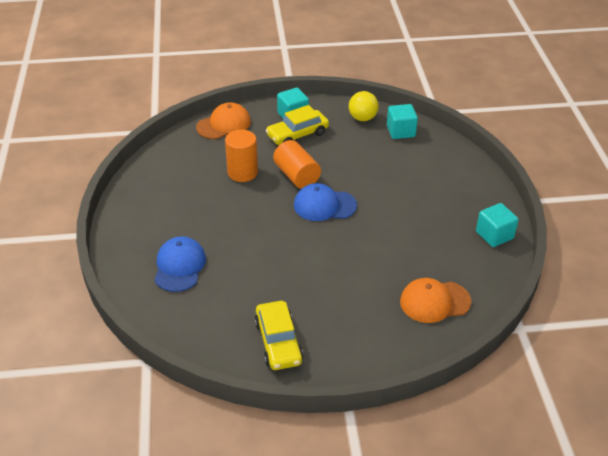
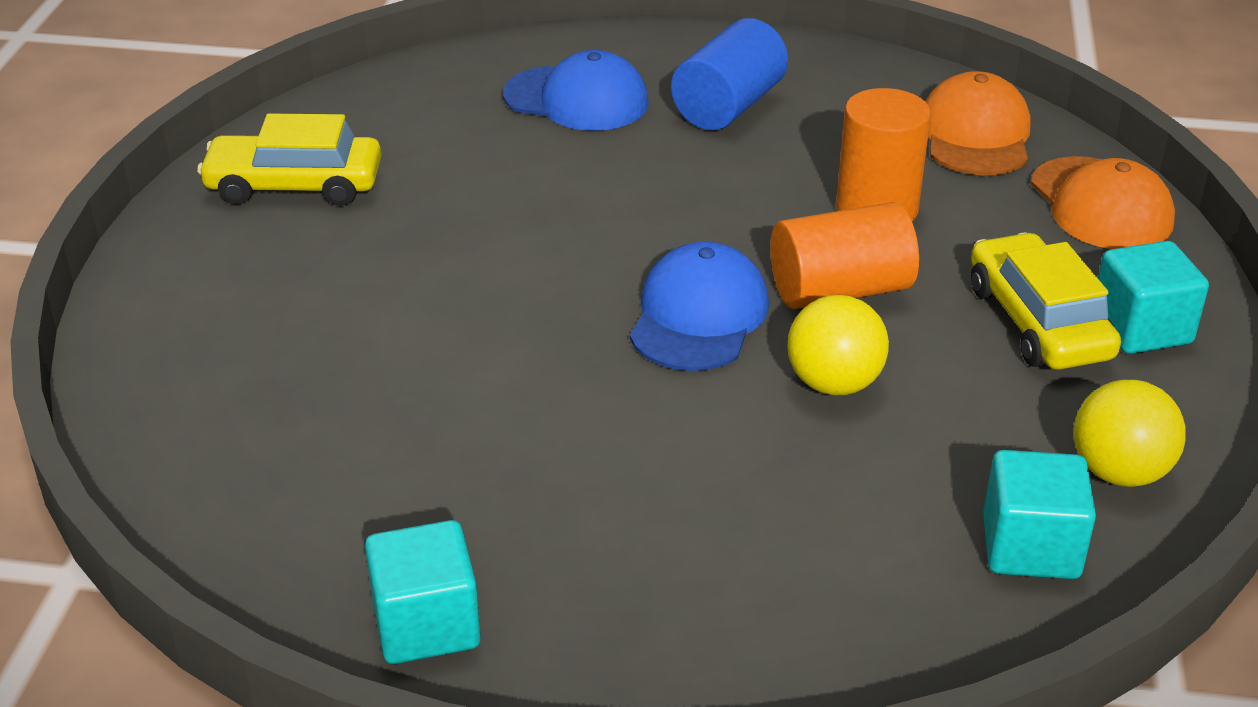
camera: 105 degrees right, 5 degrees down
orange cap [400,278,471,323] -> orange cap moved to [925,71,1031,175]
none -> blue cylinder [671,18,788,130]
none -> yellow ball [787,295,889,395]

